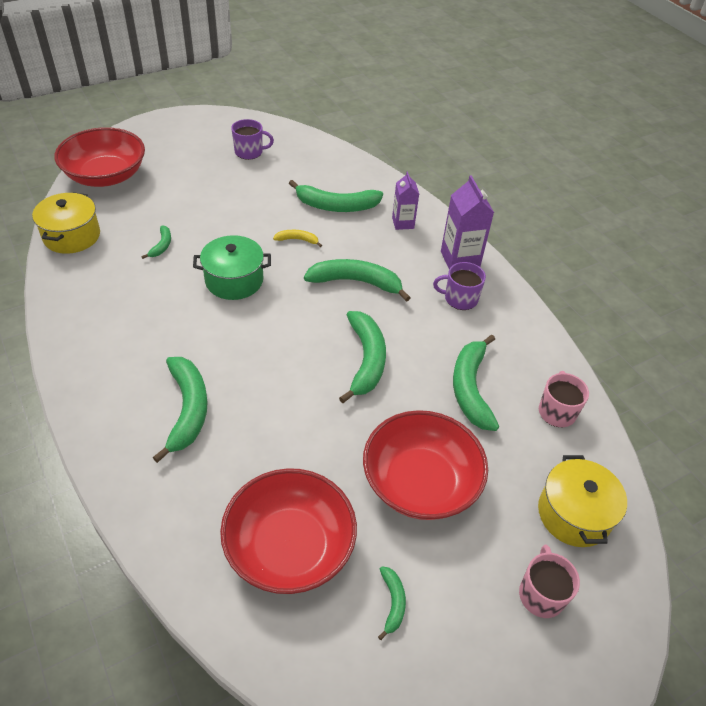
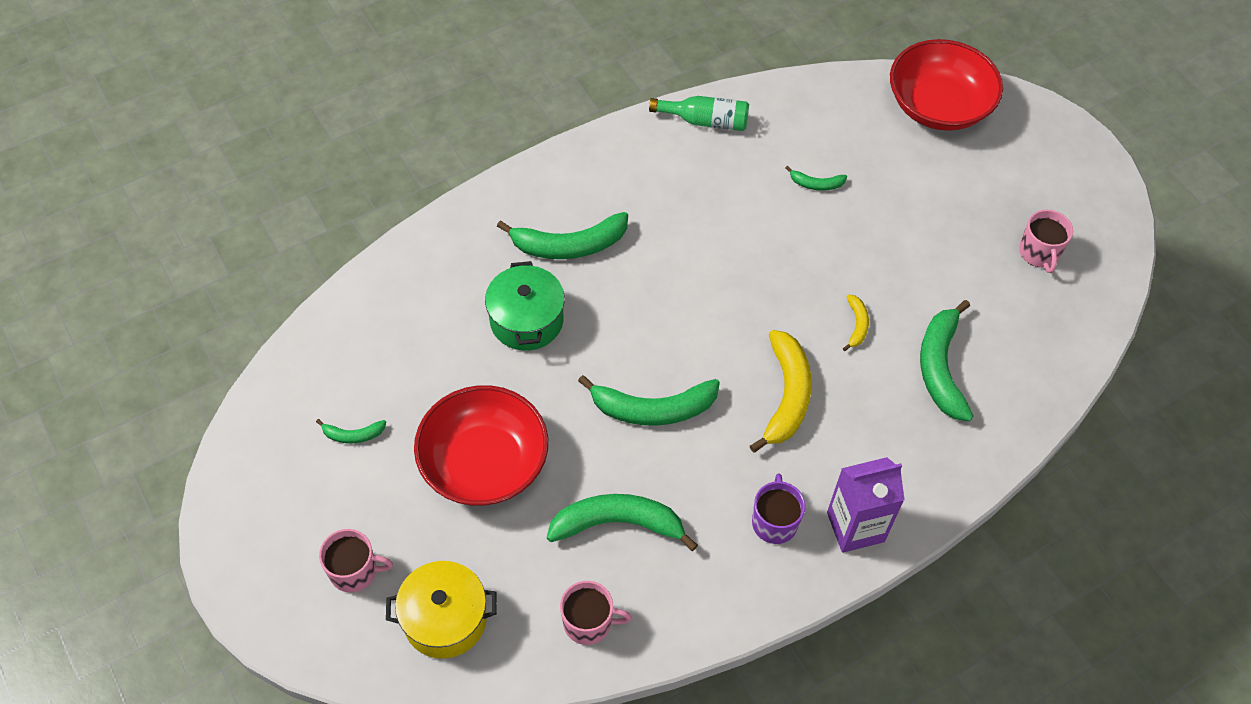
camera: 90 degrees right, 10 degrees up
yellow pot [32,192,100,254] -> none
green pot [193,235,271,300] -> green pot moved to [485,261,565,351]
red bowl [220,468,357,594] -> none
purple mug [231,119,274,160] -> pink mug [1019,210,1073,273]
green banana [304,259,411,302] -> yellow banana [750,330,812,453]
purple carton [392,172,419,230] -> none
none -> green bottle [649,96,749,131]

